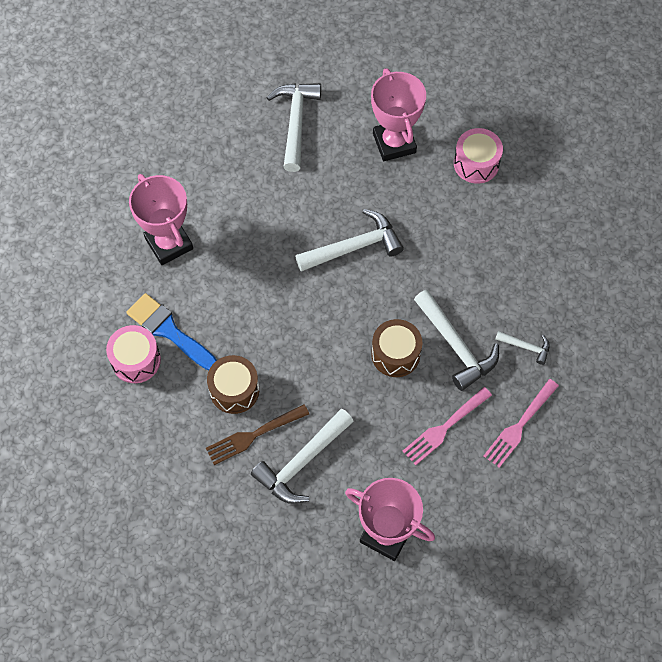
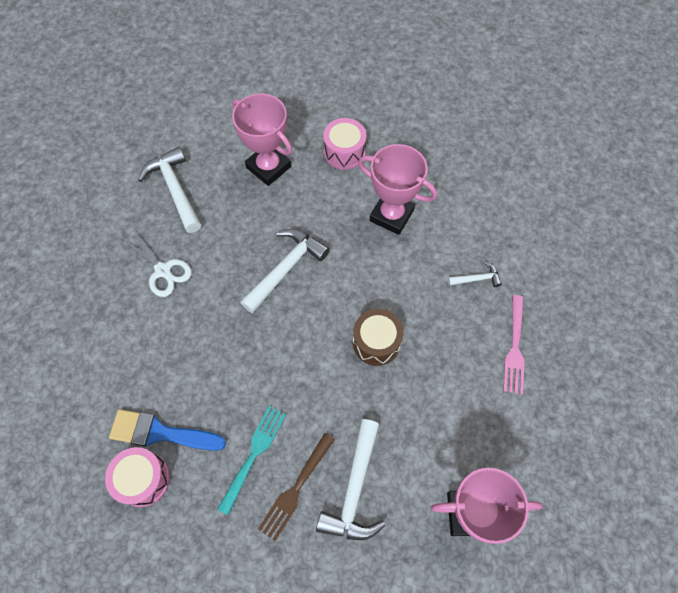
camera: 30 degrees left, 0 degrees up
pink trophy [129,174,193,265] -> pink trophy moved to [358,144,437,235]
brown drum [207,355,259,414] -> turquoise fork [217,406,286,515]
pink fork [403,387,492,465] -> none
white hammer [414,289,499,391] -> none
none -> white scissors [122,230,192,297]

